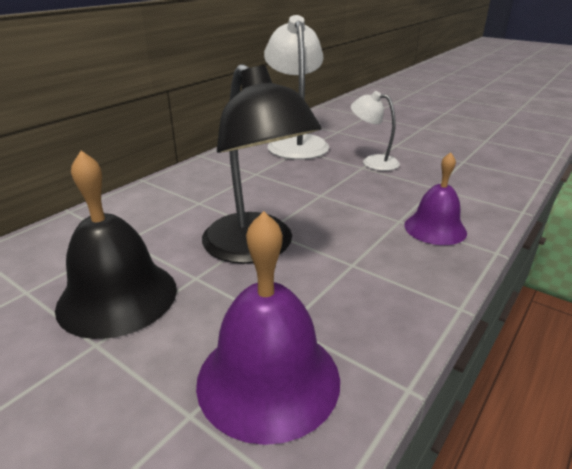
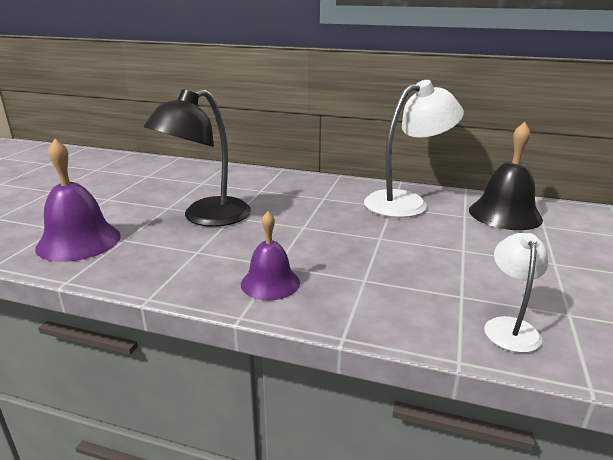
camera: 70 degrees right, 5 degrees down
black bell [55,151,177,339] -> black bell moved to [469,122,543,230]
white lamp [351,91,400,171] -> white lamp moved to [484,233,548,353]

